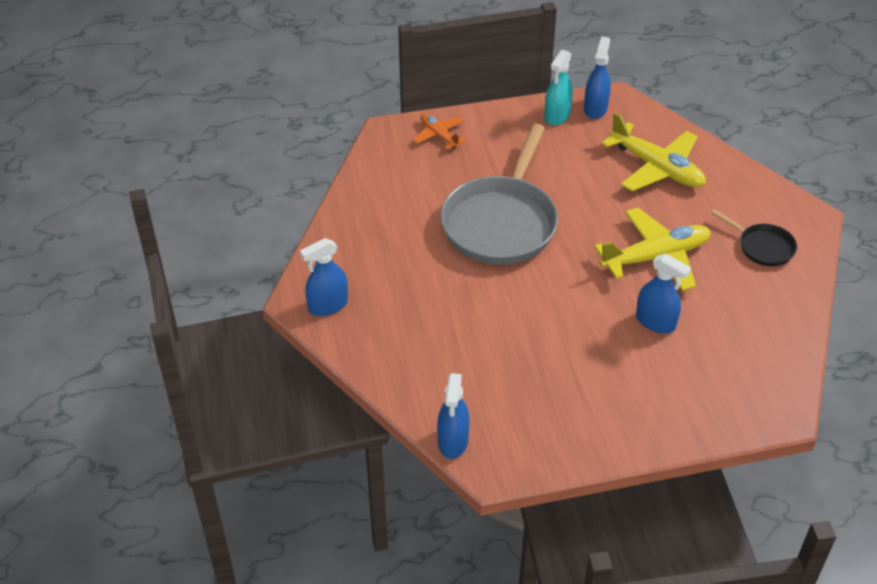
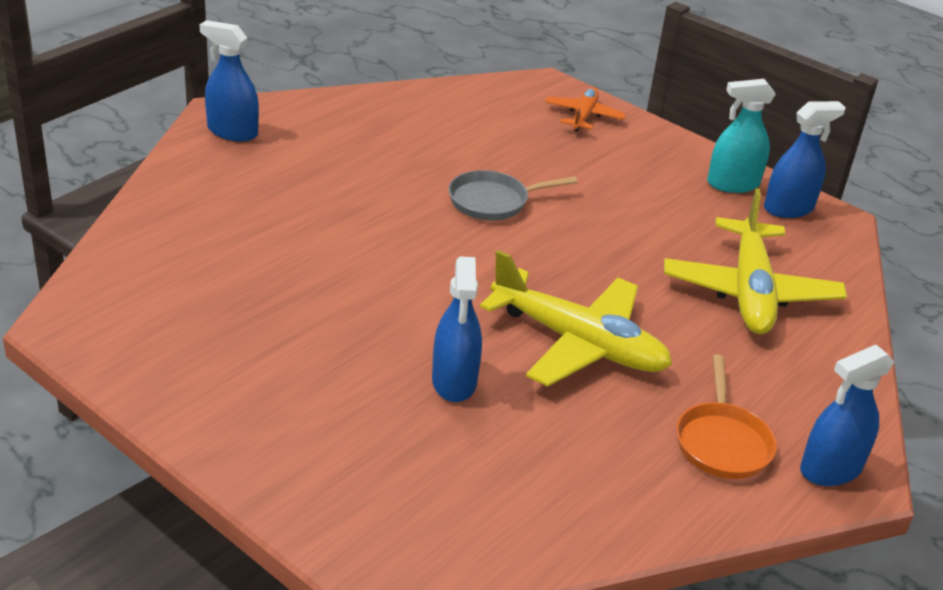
camera: 50 degrees right, 10 degrees down
blue spray bottle [437,373,470,459] -> blue spray bottle moved to [800,345,894,486]
grey pan [440,124,558,265] -> grey pan [449,170,578,221], size x0.47
black pan [711,209,797,267] -> orange pan [676,354,777,479]

